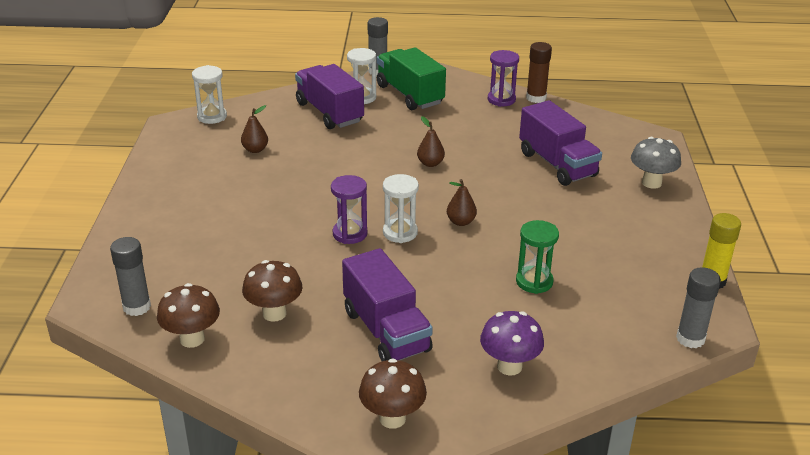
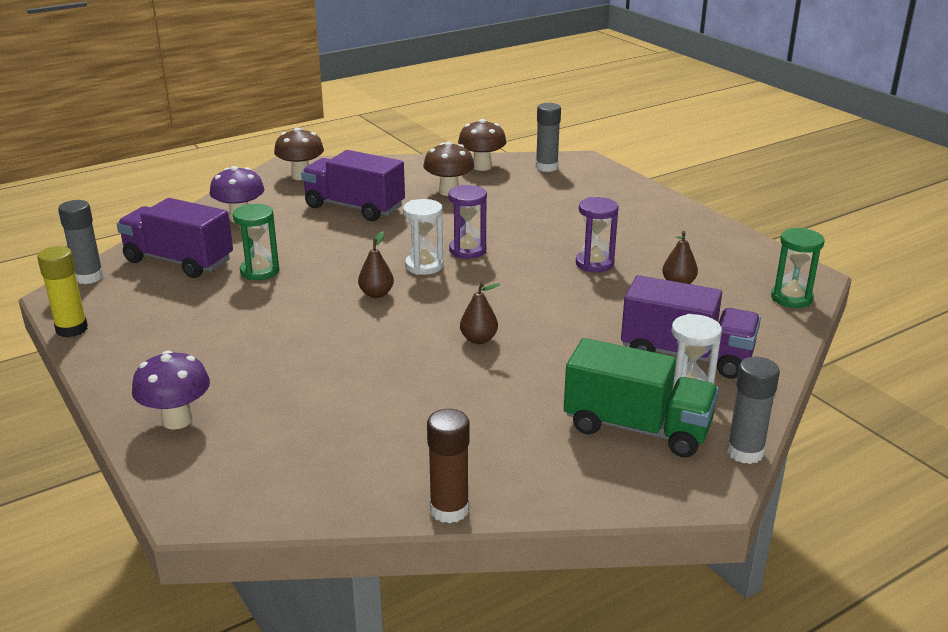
camera: 145 degrees right, 5 degrees down
white hourglass [192,65,227,124] -> green hourglass [771,228,825,308]
purple hourglass [488,50,519,107] -> purple hourglass moved to [576,197,619,272]
purple truck [519,100,602,186] -> purple truck moved to [117,198,233,278]
grey mushroom [631,137,681,189] -> purple mushroom [132,350,210,429]

